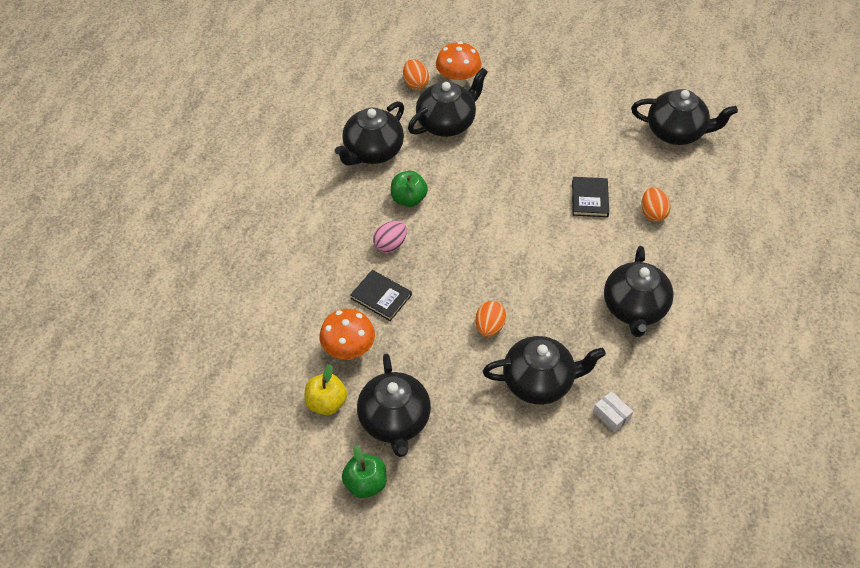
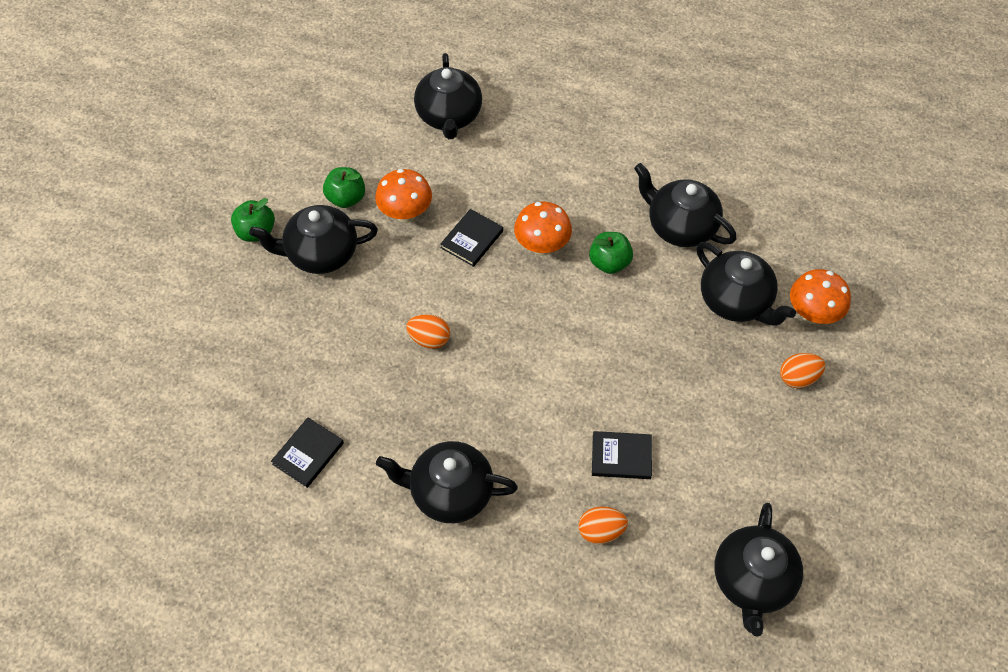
camera: 90 degrees right, 5 degrees up
yellow apple [304,364,347,415] -> green apple [323,167,365,208]
pink egg [373,221,407,253] -> orange mushroom [514,202,572,255]
orange egg [403,59,429,90] -> orange egg moved to [780,353,825,388]
black teapot [483,336,606,405] -> black teapot moved to [414,53,482,139]
white box [593,391,633,432] -> black book [271,417,344,488]

